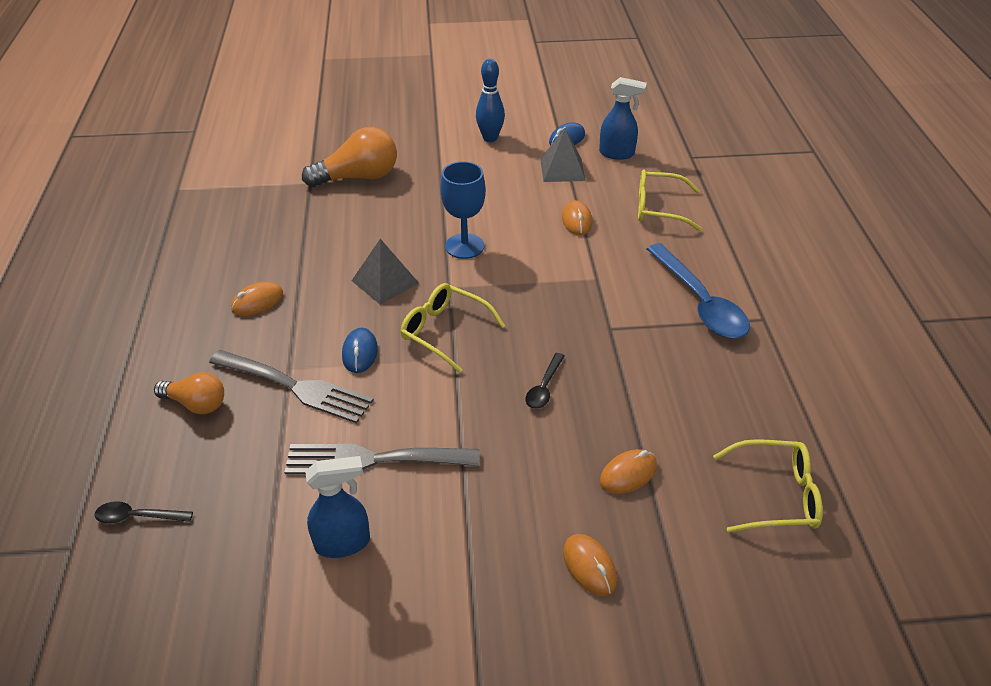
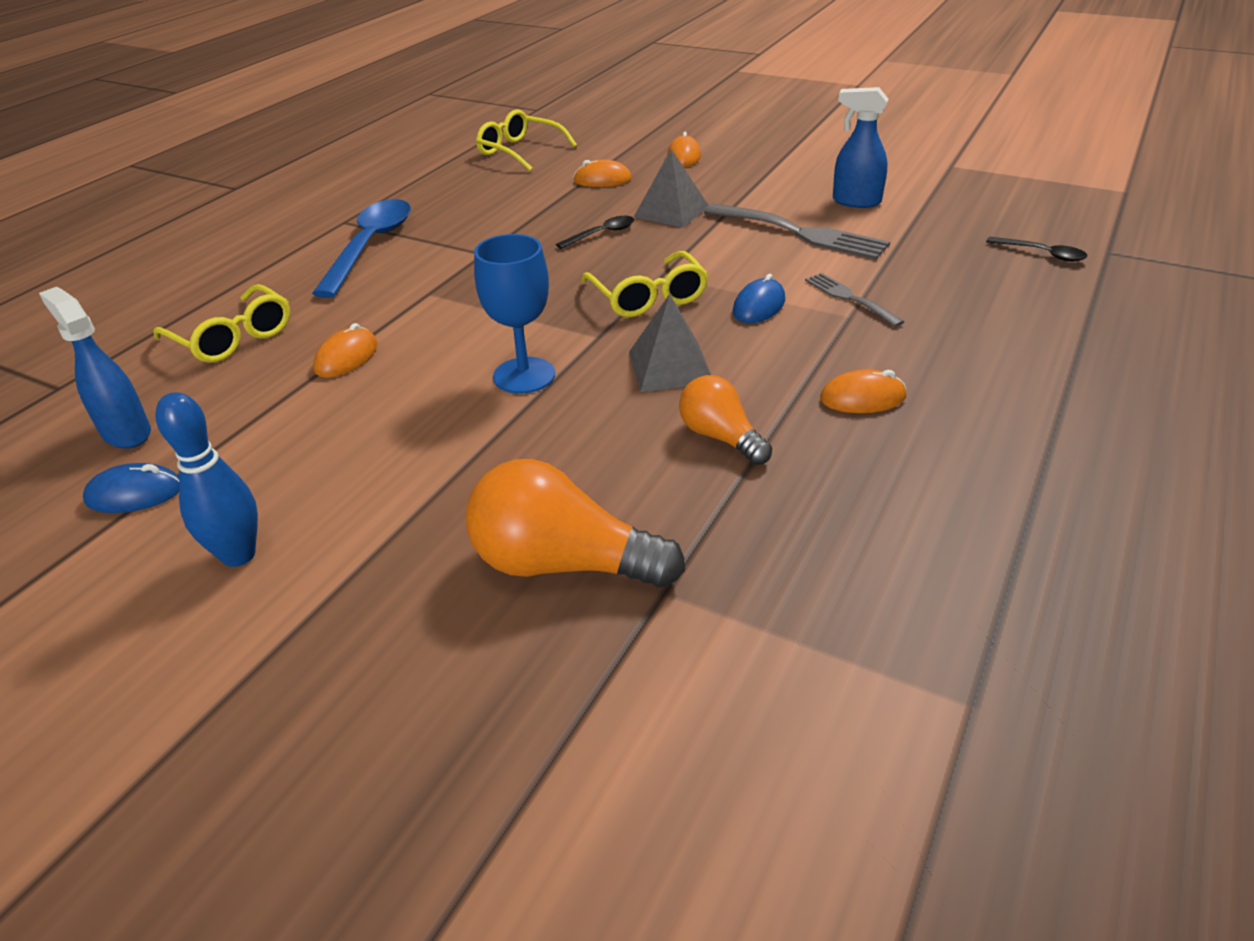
camera: 145 degrees left, 5 degrees down
orange light bulb [154,372,224,414] -> orange light bulb moved to [679,375,772,465]
grey fork [209,350,374,424] -> grey fork [805,273,904,327], size x0.56
grey pyramid [540,129,586,182] -> grey pyramid moved to [634,149,708,228]

